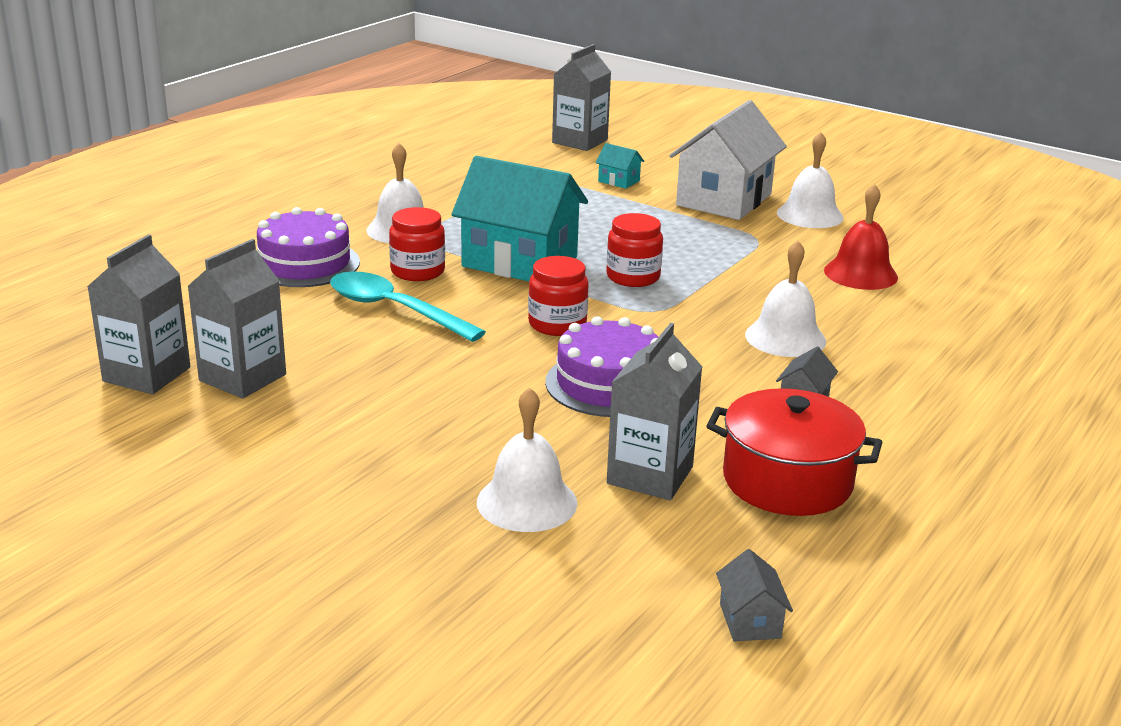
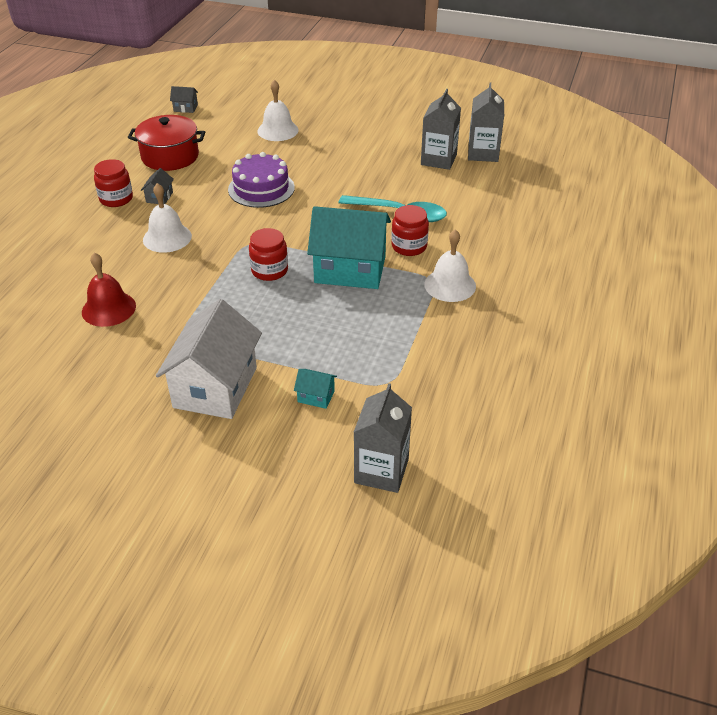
camera: 165 degrees right, 15 degrees up
purple cake [257,207,360,287] -> none
red jar [528,256,589,336] -> red jar moved to [94,159,133,207]
grey carton [607,323,702,500] -> none
grey house [716,549,793,641] -> grey house turned 60 degrees counterclockwise [170,86,198,113]
white bell [777,132,844,228] -> none

